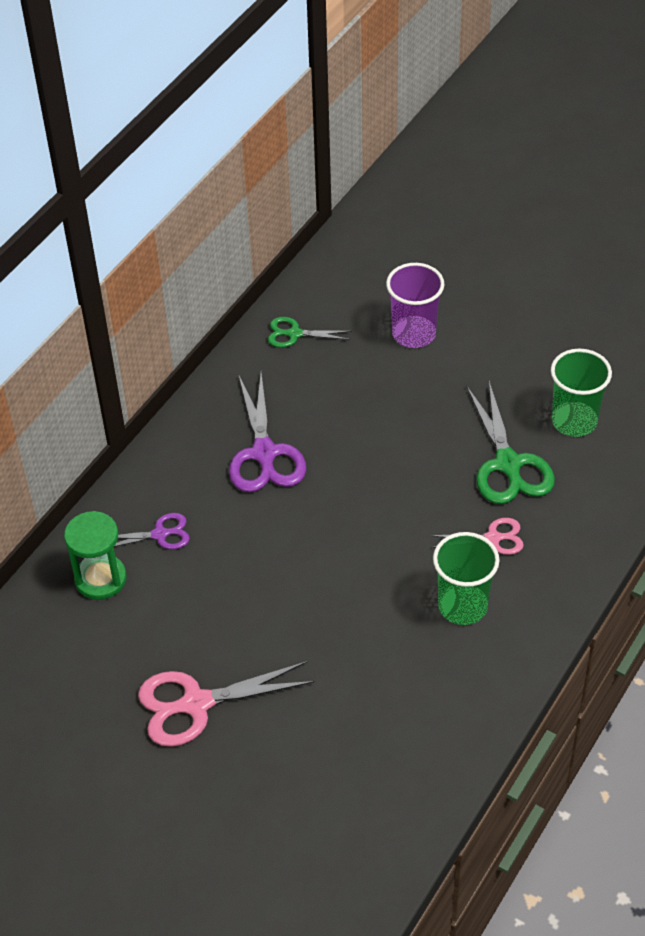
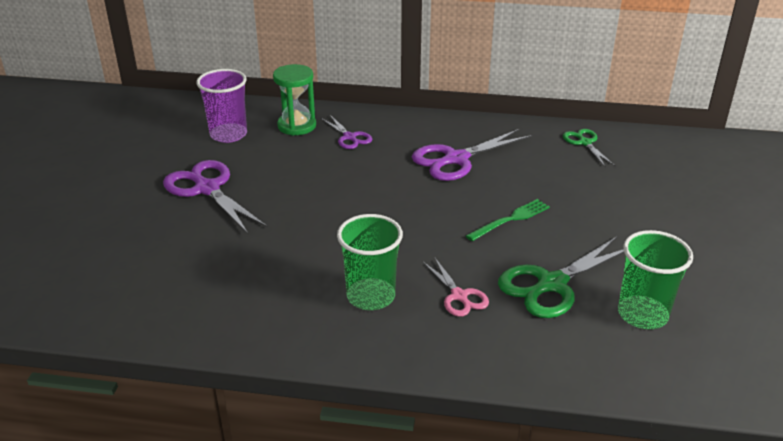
camera: 65 degrees right, 15 degrees down
pink scissors [138,661,315,747] -> purple scissors [163,160,268,234]
purple cup [386,263,445,348] -> purple cup moved to [196,69,247,143]
none -> green fork [466,199,550,241]

